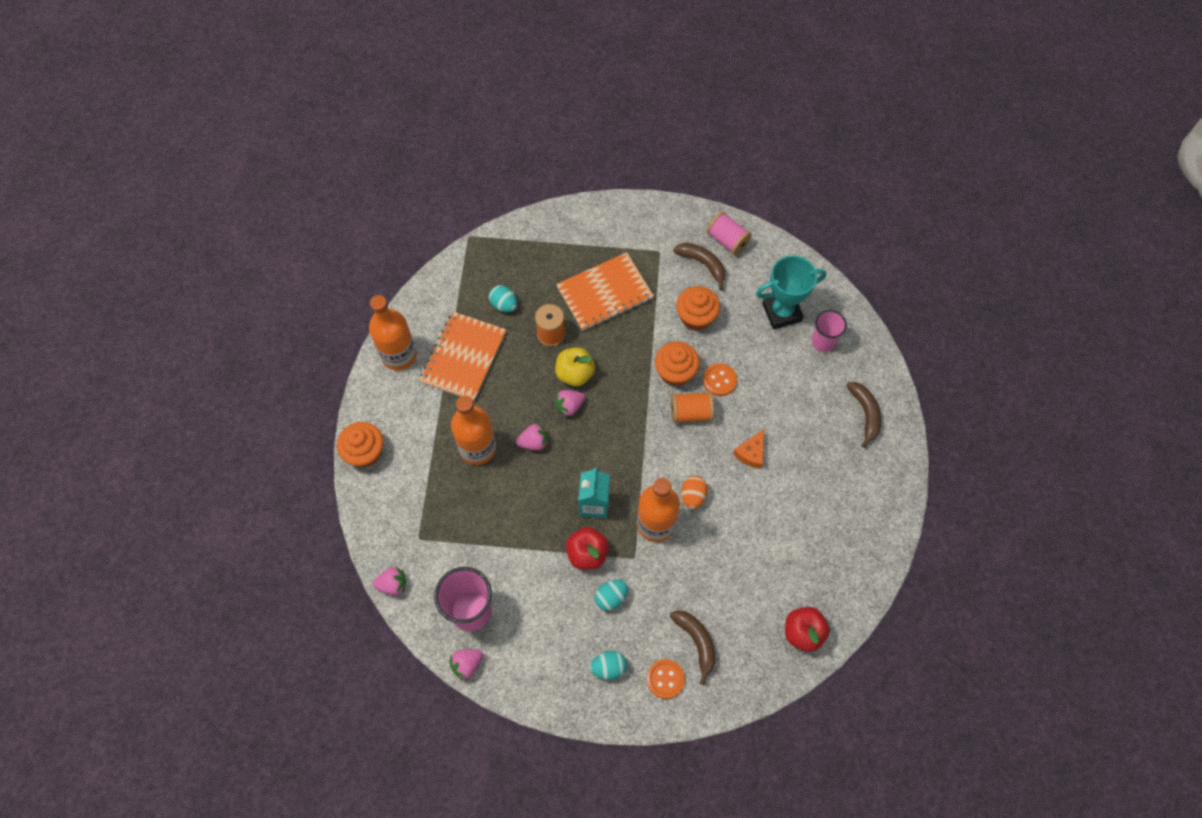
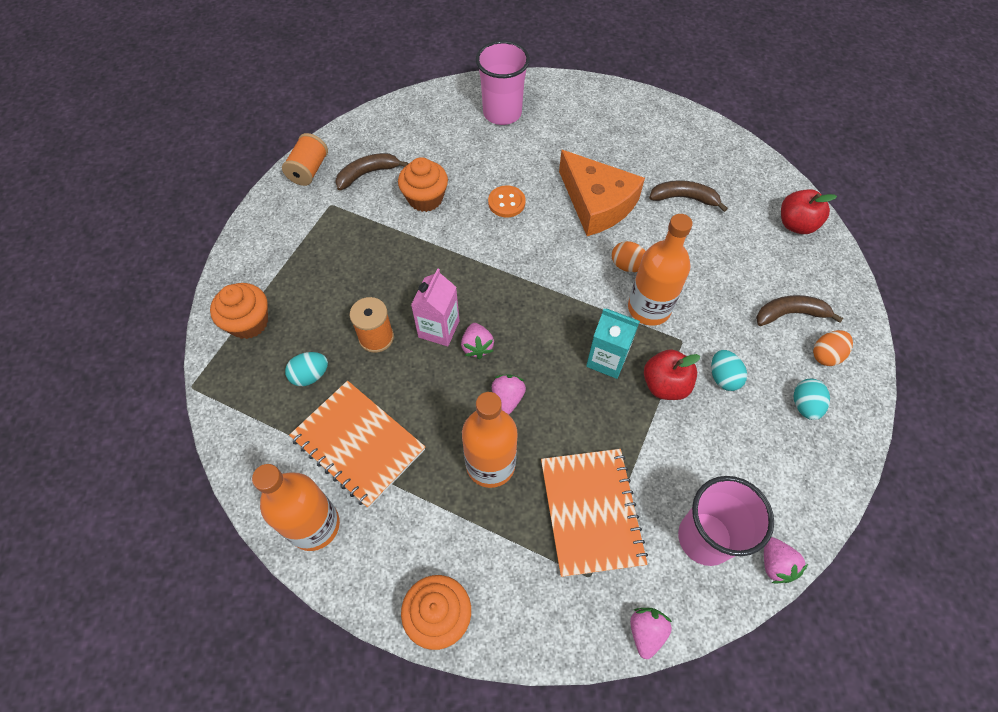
camera: 70 degrees left, 5 degrees down
yellow apple [555,347,595,386] -> pink carton [411,268,460,346]
orange notebook [556,252,654,331] -> orange notebook moved to [541,449,648,577]
orange button [646,659,685,699] -> orange egg [813,330,853,366]
orange cupcake [655,341,700,386] -> orange cupcake moved to [210,283,268,339]
orange spool [671,392,714,423] -> orange spool moved to [282,133,328,186]
pink spool [706,212,752,255] -> none
orange cheese [733,429,764,469] -> orange cheese [559,150,645,236], size x2.17
turquoise trophy [756,255,826,329] -> none
pink cup [812,310,847,352] -> pink cup [476,41,530,125], size x1.58
brown banana [846,382,881,448] -> brown banana moved to [649,180,728,212]

